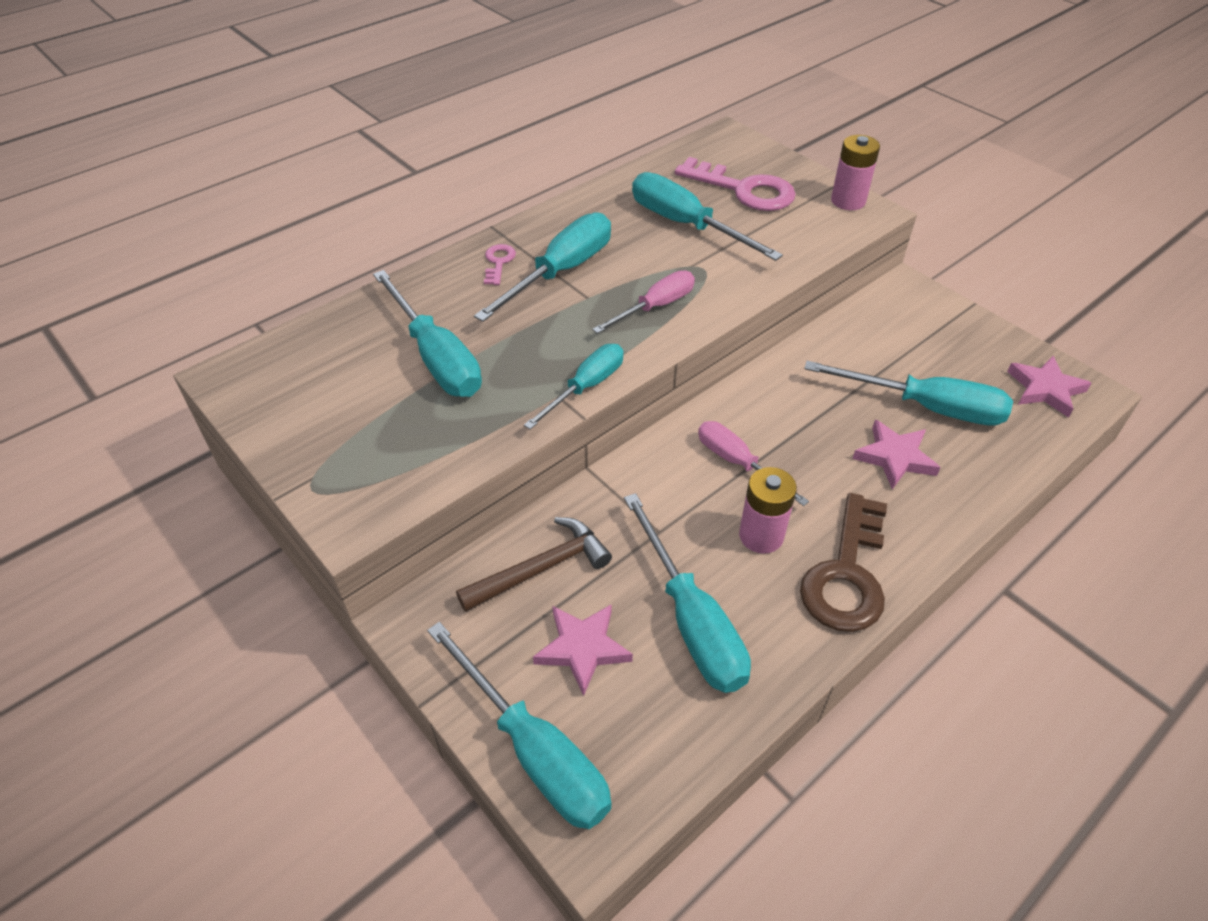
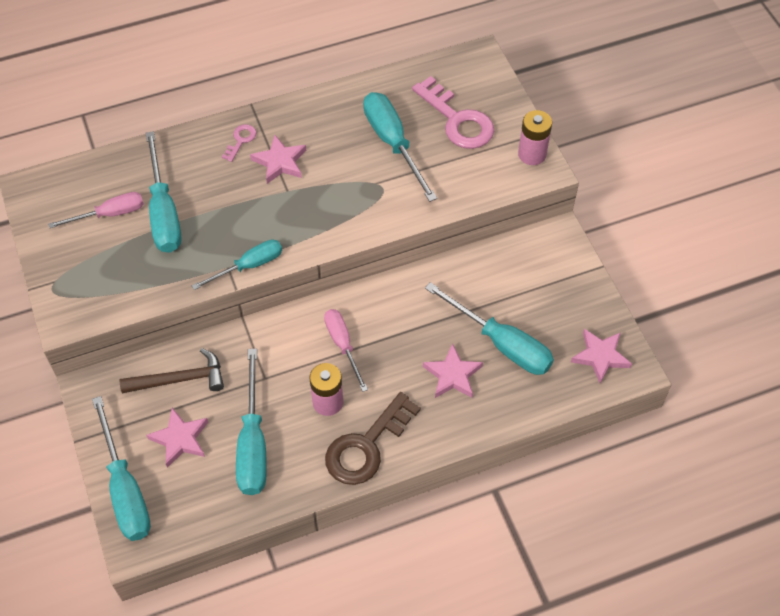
camera: 20 degrees right, 10 degrees up
turquoise screwdriver [474,213,611,322] -> pink star [250,135,306,184]
pink screwdriver [592,271,695,334] -> pink screwdriver moved to [48,192,144,228]

